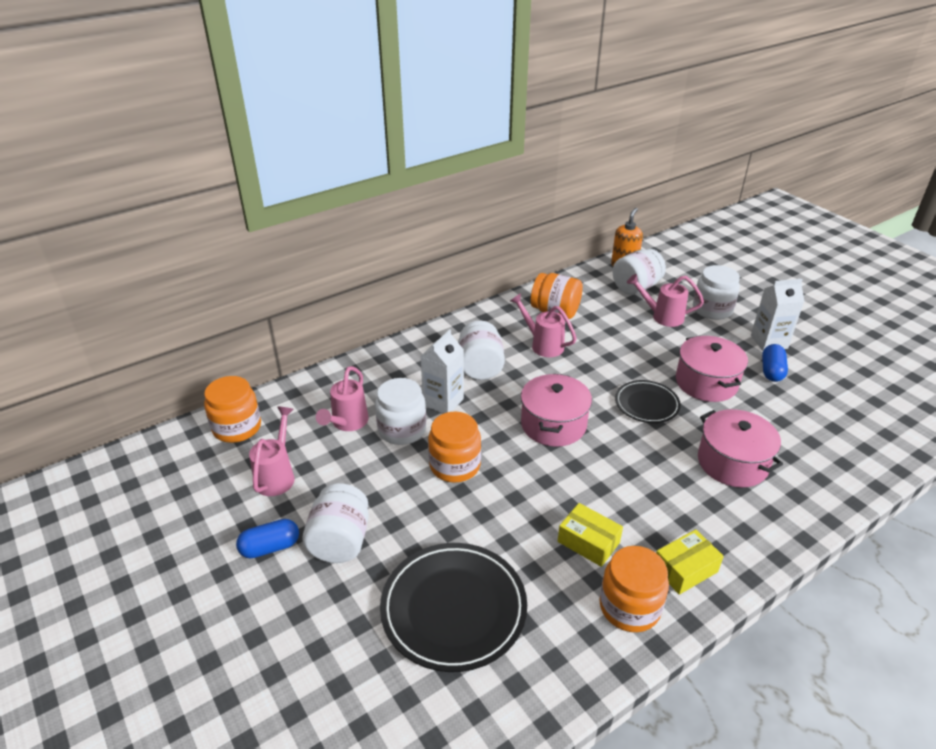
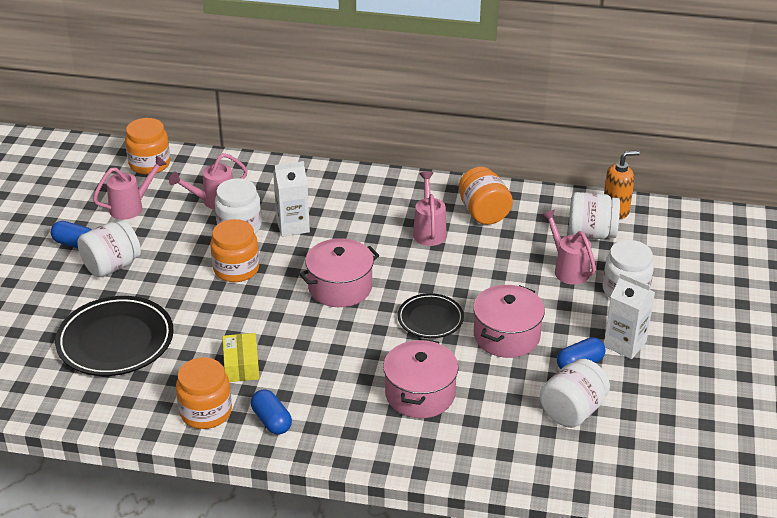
camera: 45 degrees right, 0 degrees up
white jar [458,321,505,380] -> white jar moved to [540,359,610,428]
yellow box [656,529,724,595] -> blue capsule [251,389,292,435]

